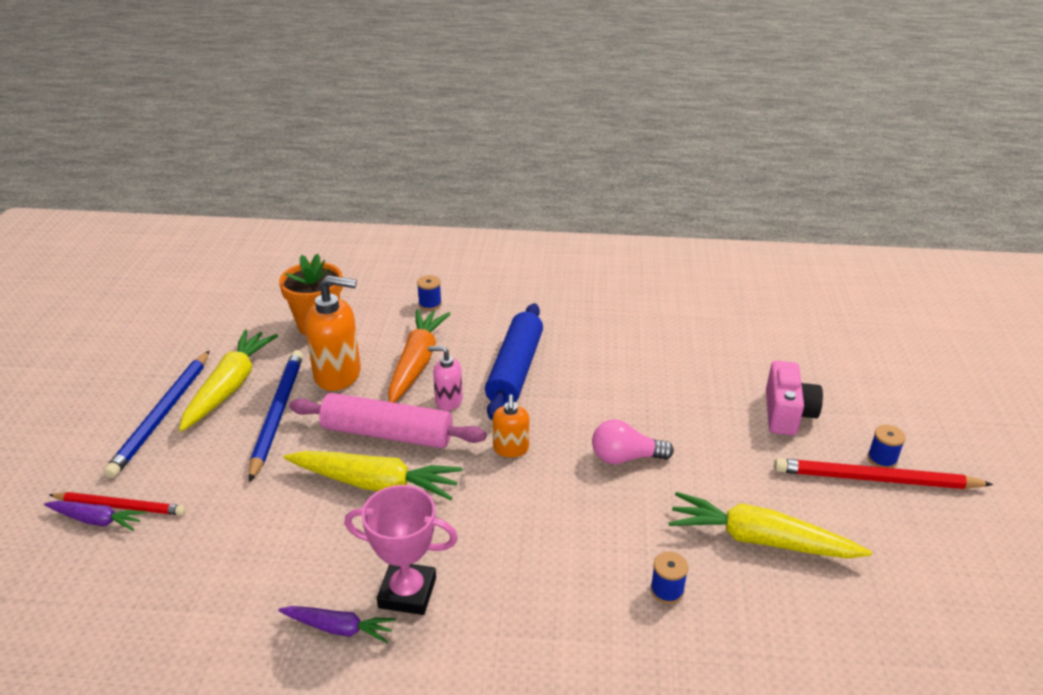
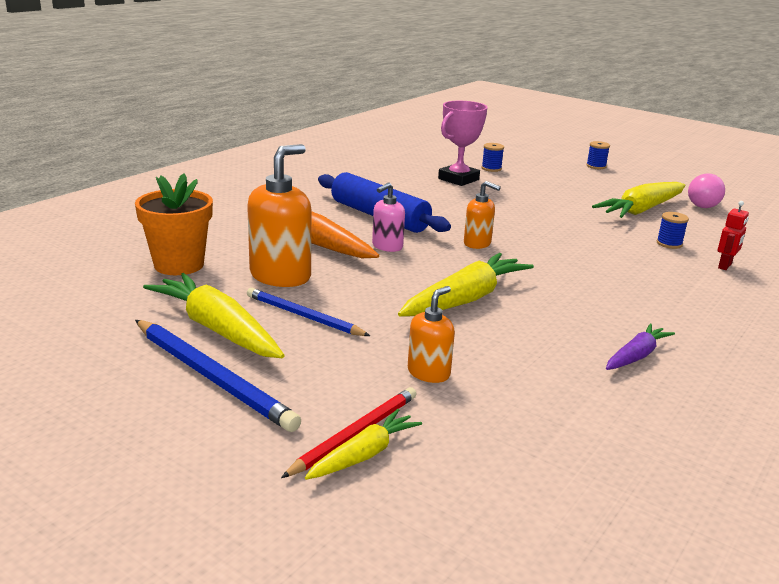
camera: 60 degrees left, 10 degrees down
purple carrot [44,501,147,531] -> yellow carrot [305,409,422,480]
blue pencil [249,350,303,482] -> blue pencil [247,288,370,336], size x0.66
pink rolling pin [289,393,487,448] -> none
pink trophy [345,485,458,615] -> pink trophy moved to [438,101,488,186]
blue spool [417,275,442,310] -> blue spool moved to [482,143,504,172]
pink light bulb [592,419,674,464] -> pink light bulb moved to [688,173,725,208]
pink camera [766,361,823,435] -> none
red pencil [774,458,993,489] -> none
none -> orange soap dispenser [408,286,455,383]
none -> red robot [718,201,749,270]

